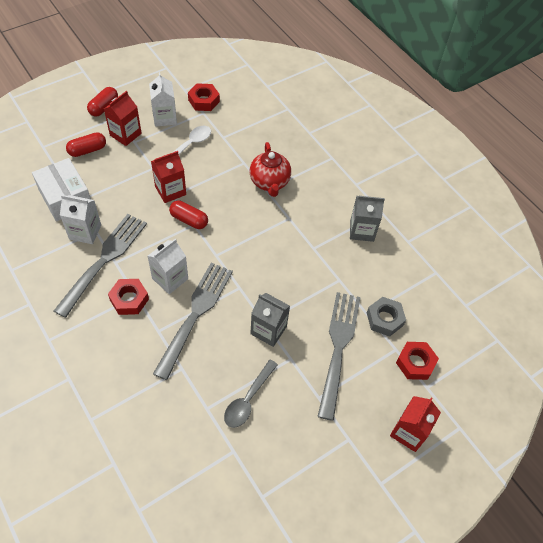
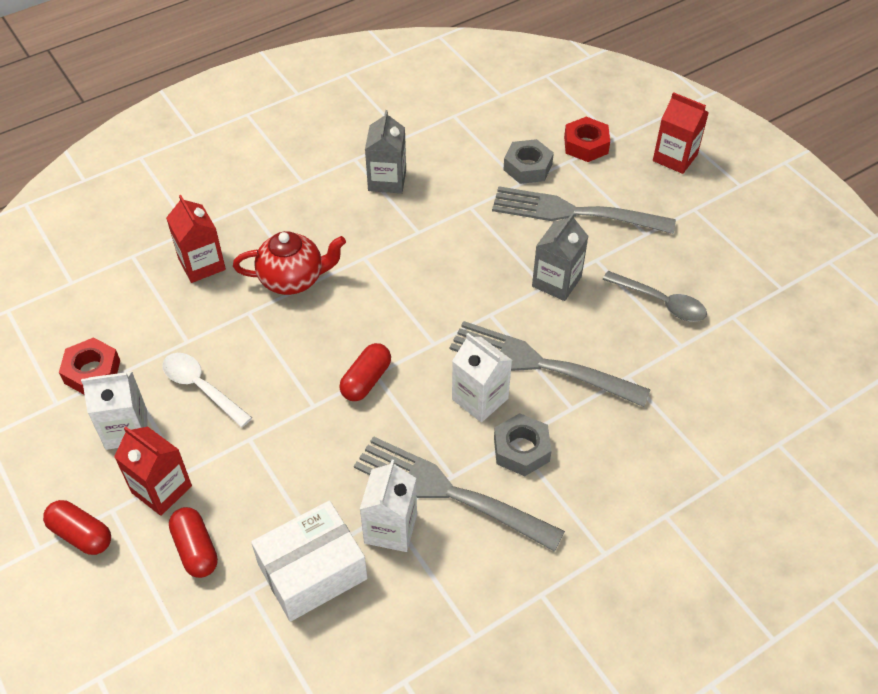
camera: 85 degrees left, 5 degrees down
red nut [108,279,149,315] -> grey nut [494,413,552,476]
red carton [151,151,186,203] -> red carton moved to [166,195,226,283]

